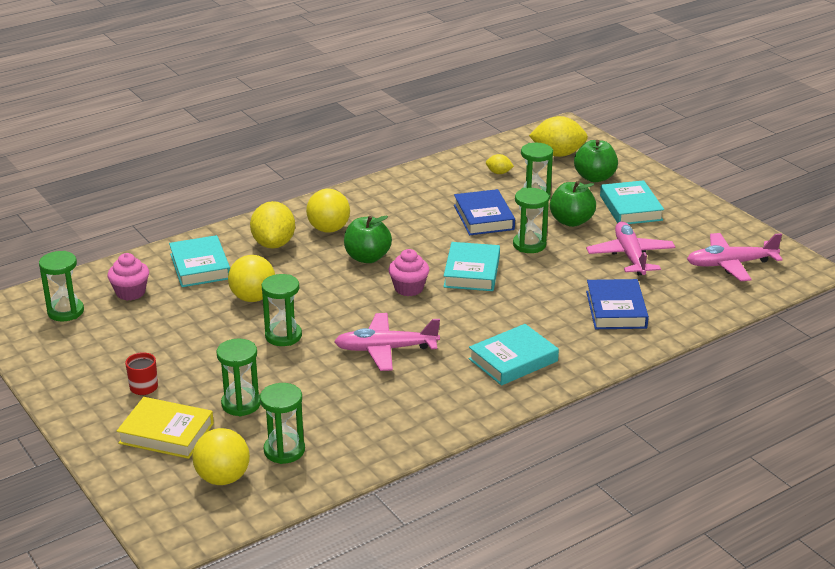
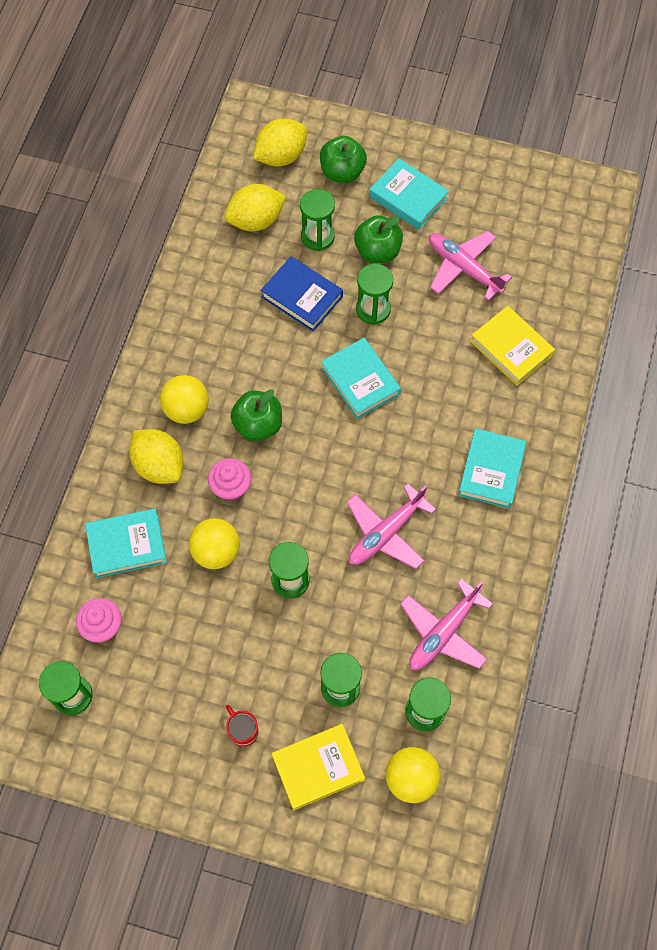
camera: 40 degrees left, 35 degrees up
turquoise book [169,235,230,287] -> turquoise book turned 45 degrees counterclockwise [85,508,167,578]
pink cupcake [389,249,429,296] -> pink cupcake moved to [208,458,251,501]
yellow lemon [486,154,514,174] -> yellow lemon [224,184,286,231], size x2.05
blue book [586,279,649,329] -> yellow book [470,306,555,386]
pink plane [687,233,783,281] -> pink plane moved to [400,578,493,670]

